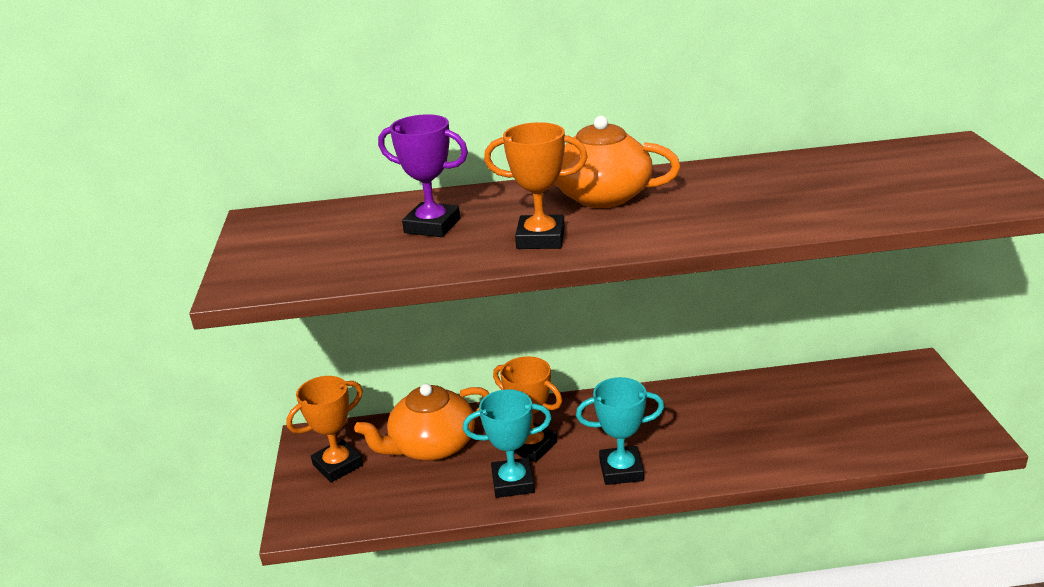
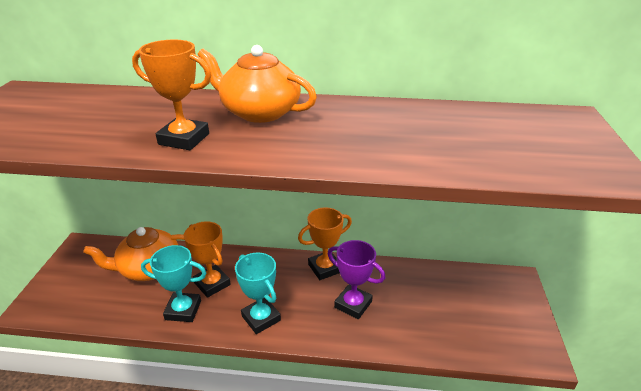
camera: 10 degrees right, 5 degrees up
orange trophy [286,376,363,482] -> orange trophy moved to [298,207,352,280]
purple trophy [378,114,468,237] -> purple trophy moved to [328,240,385,319]
turquoise trophy [576,377,664,485] -> turquoise trophy turned 45 degrees clockwise [235,252,281,334]

